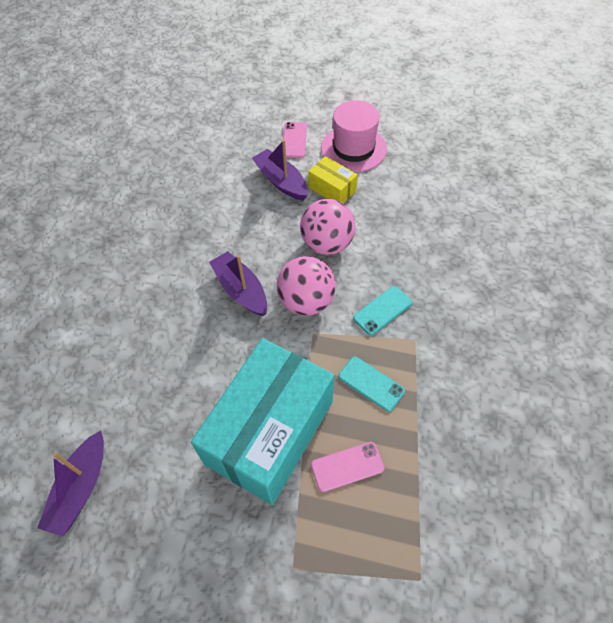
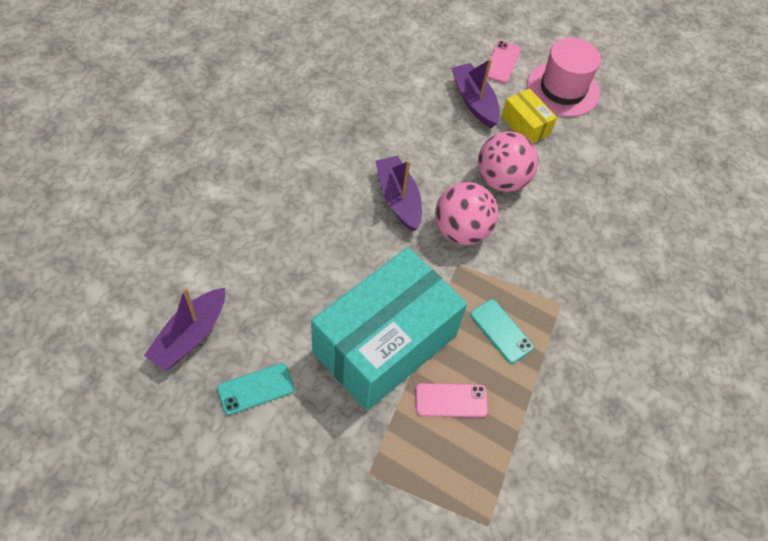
camera: 10 degrees right, 0 degrees up
turquoise phone [353,286,412,335] -> turquoise phone moved to [217,363,295,415]

